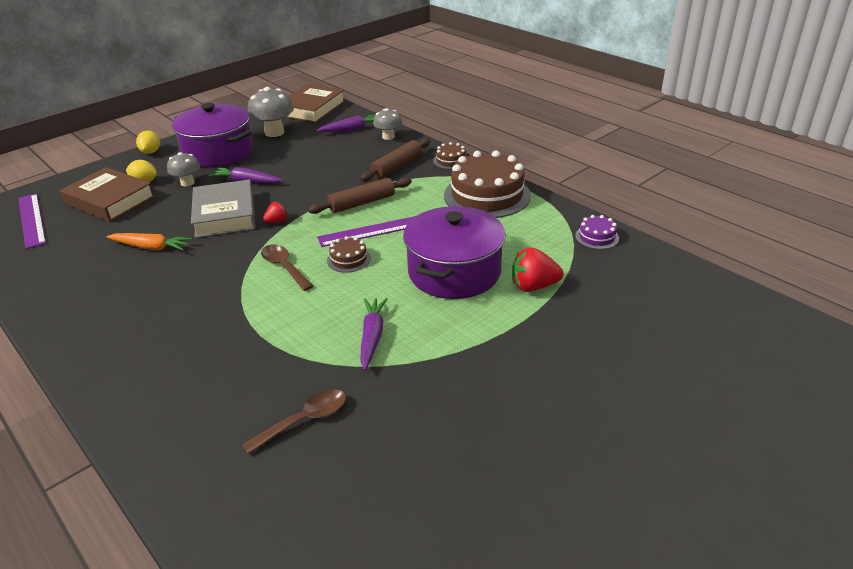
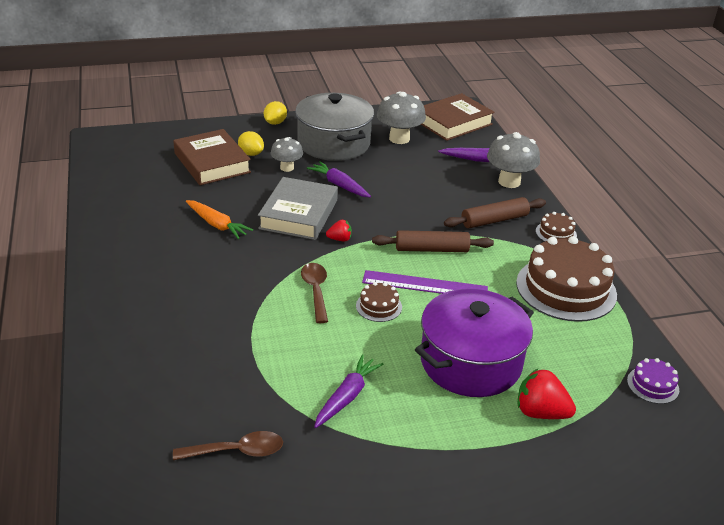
camera: 25 degrees right, 0 degrees up
purple ruler [19,194,46,249] -> none
purple pot [172,103,253,167] -> grey pot [295,93,374,161]
grey mushroom [373,108,402,140] -> grey mushroom [487,132,540,188], size x1.60

